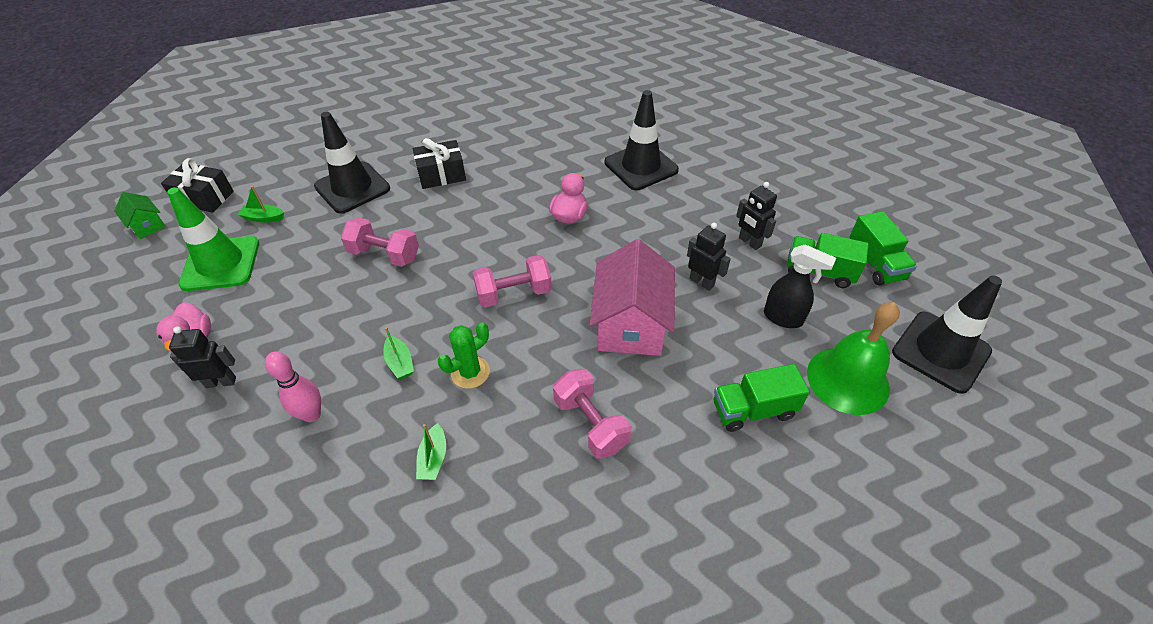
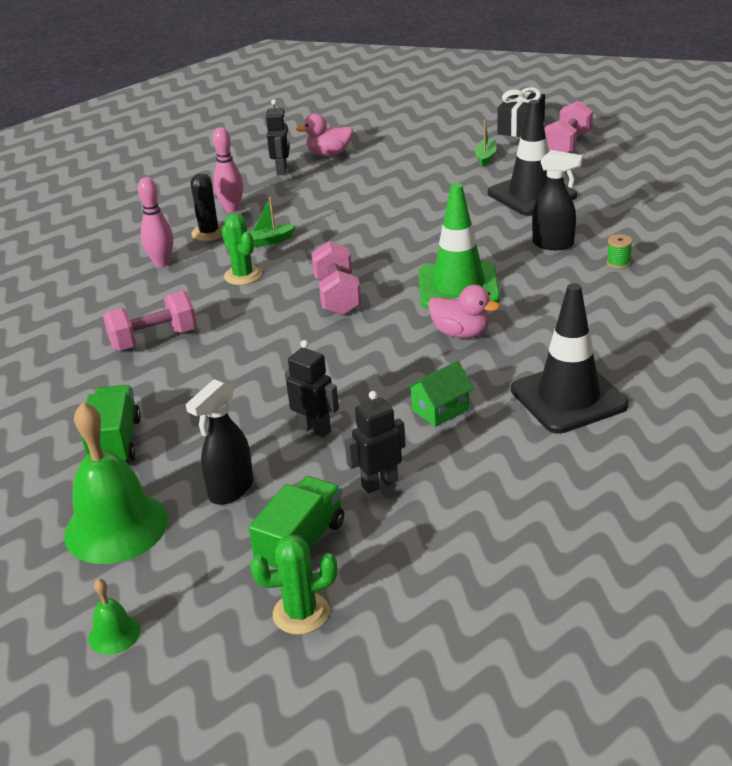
camera: 100 degrees right, 15 degrees down
green house [114,192,166,239] -> green house moved to [406,361,474,427]
green traffic cone [167,187,259,291] -> green traffic cone moved to [419,183,500,309]
pink dumbbell [341,218,419,267] -> pink dumbbell moved to [544,101,593,153]
black gift [413,138,466,189] -> black spray bottle [532,150,582,250]
green boat [416,423,446,480] -> pink bowling pin [138,177,173,267]
pink house [590,239,675,356] -> none
black robot [687,223,731,291] -> black robot turned 105 degrees counterclockwise [285,340,339,438]
green truck [850,211,917,285] -> green cactus [250,534,338,635]
black traffic cone [892,275,1002,394] -> green bell [88,579,141,655]
none -> black cactus [191,173,224,241]
none -> green spool [607,234,633,269]

